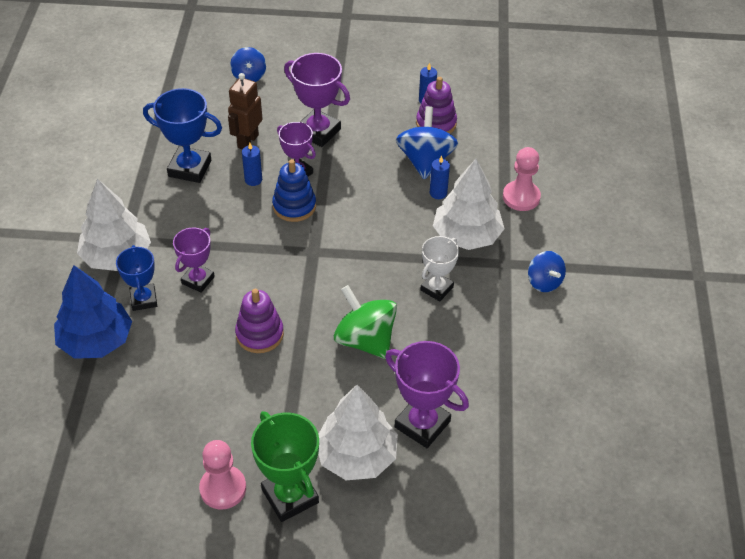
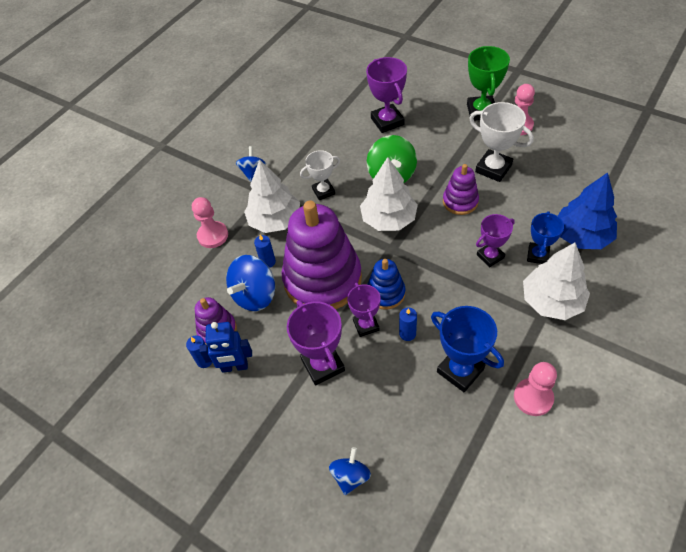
camera: 145 degrees left, 5 degrees up
brown robot [228,73,263,150] -> none
white tree [318,385,398,480] -> white tree moved to [360,157,418,231]
none -> blue robot [199,322,252,373]
none -> purple stacking toy [282,201,362,309]
none -> white trophy [469,102,534,182]
none -> pink pawn [514,362,557,416]

